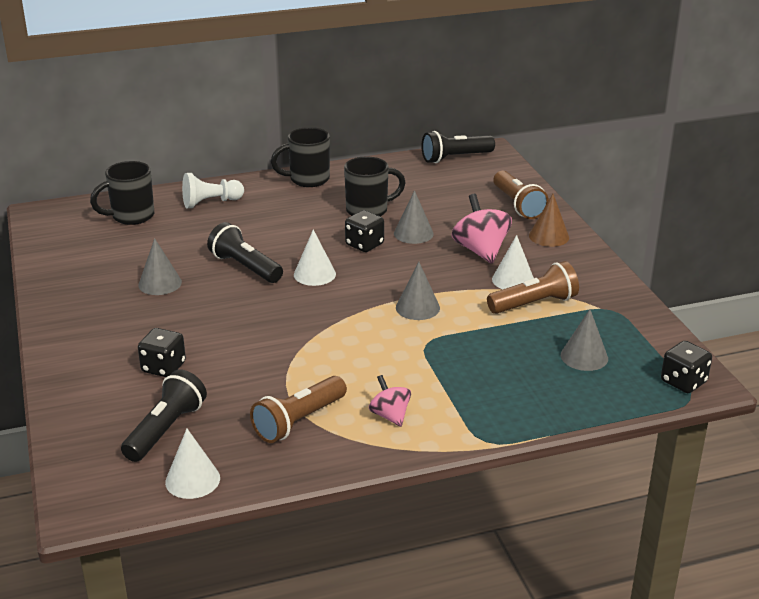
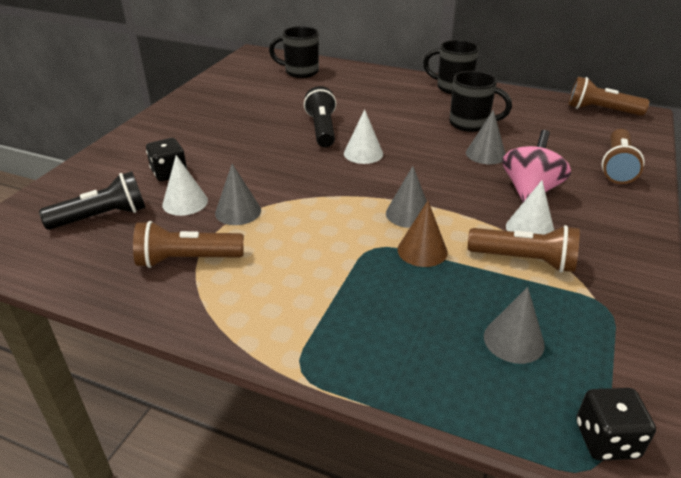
camera: 40 degrees right, 5 degrees up
grey cone [138,238,182,295] -> grey cone moved to [215,164,261,225]
white cone [165,429,220,499] -> white cone moved to [162,155,208,216]
white pawn [182,173,244,208] -> none
black dice [345,210,384,252] -> none
pink spinning top [369,375,411,427] -> none
black flashlight [421,131,495,163] -> brown flashlight [568,77,650,116]
brown cone [529,194,569,247] -> brown cone moved to [398,201,448,267]

